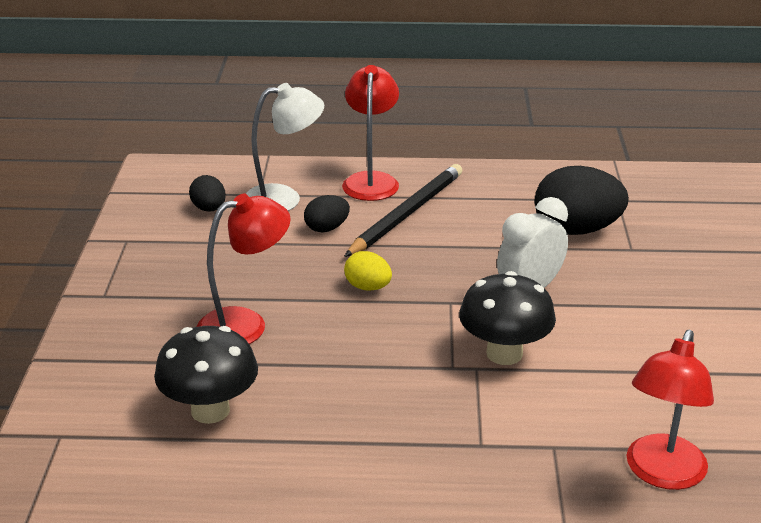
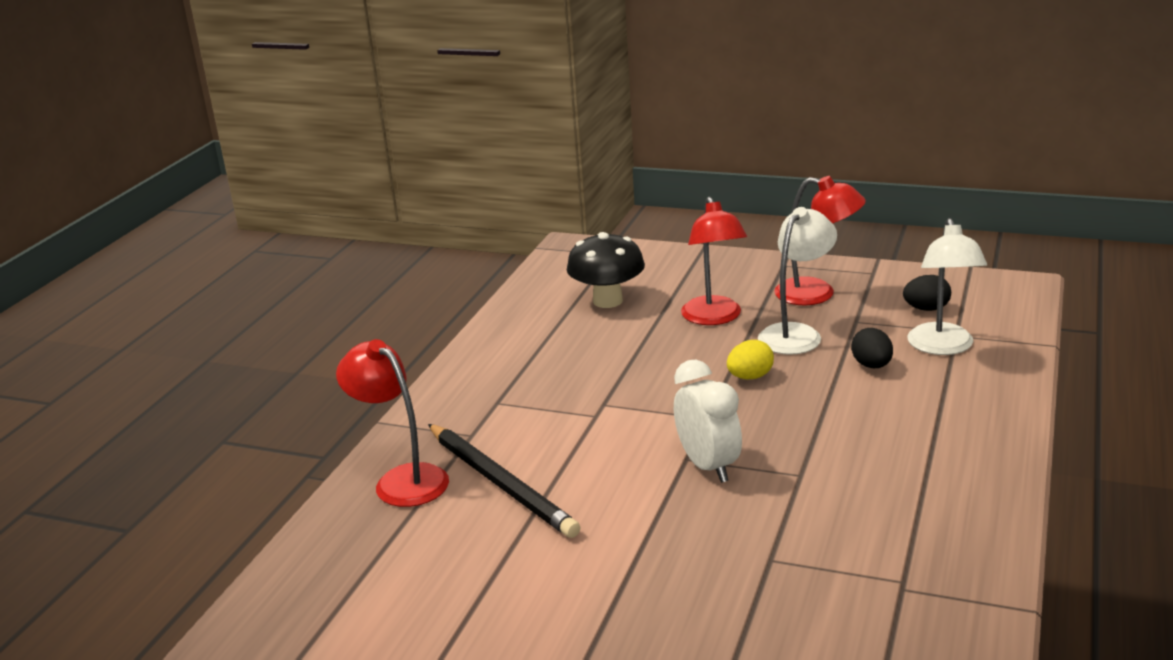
camera: 110 degrees right, 5 degrees down
red lamp [342,65,399,201] -> red lamp moved to [774,176,866,305]
black pencil [344,164,463,257] -> black pencil moved to [428,424,581,538]
black mushroom [459,271,556,365] -> none
black egg [534,166,629,235] -> none
none -> white lamp [758,207,837,355]

